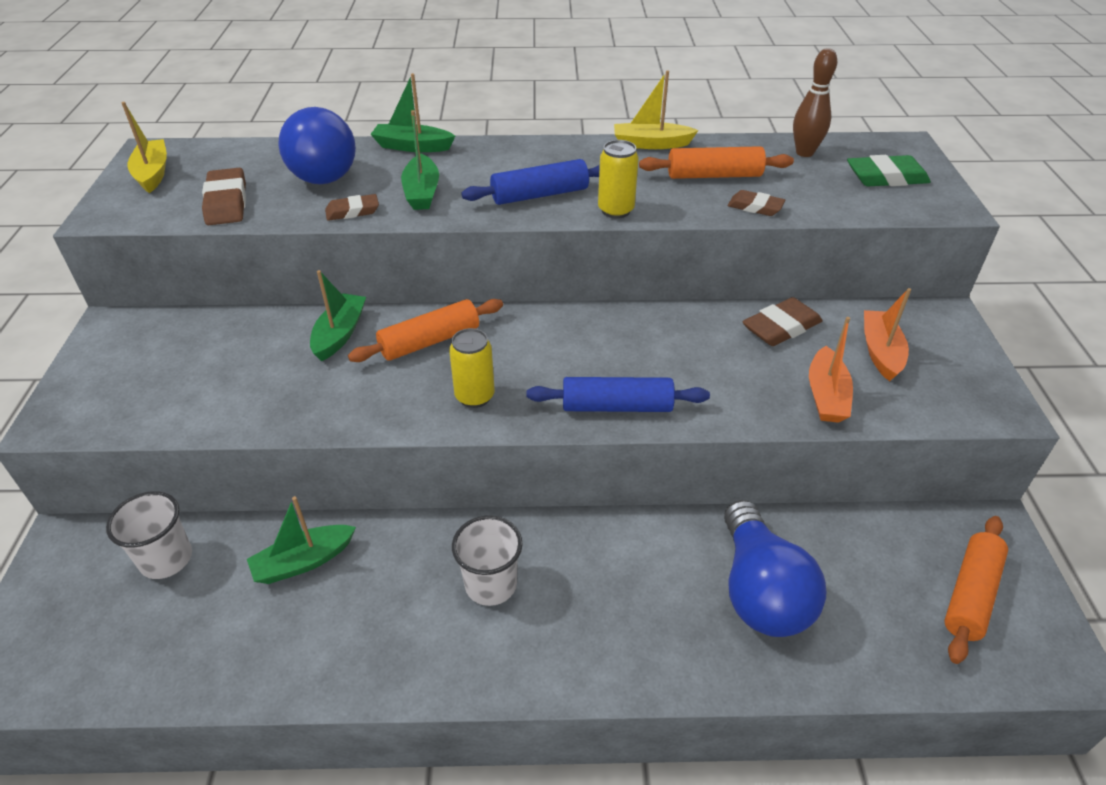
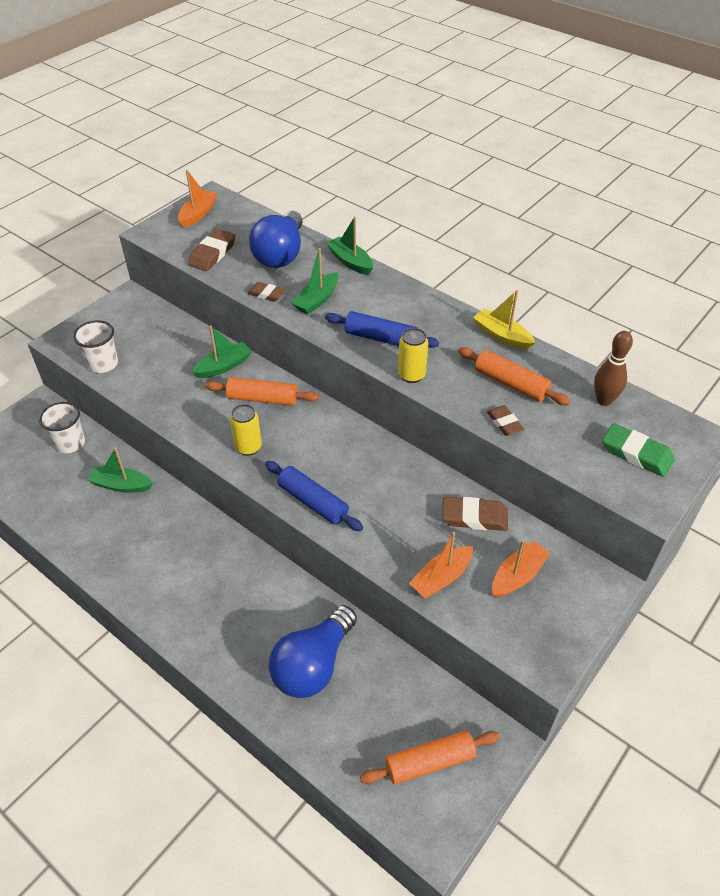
camera: 40 degrees right, 5 degrees up
yellow boat [121,102,167,193] -> orange boat [178,170,218,228]
white cup [452,515,523,606] -> white cup moved to [73,320,118,373]

